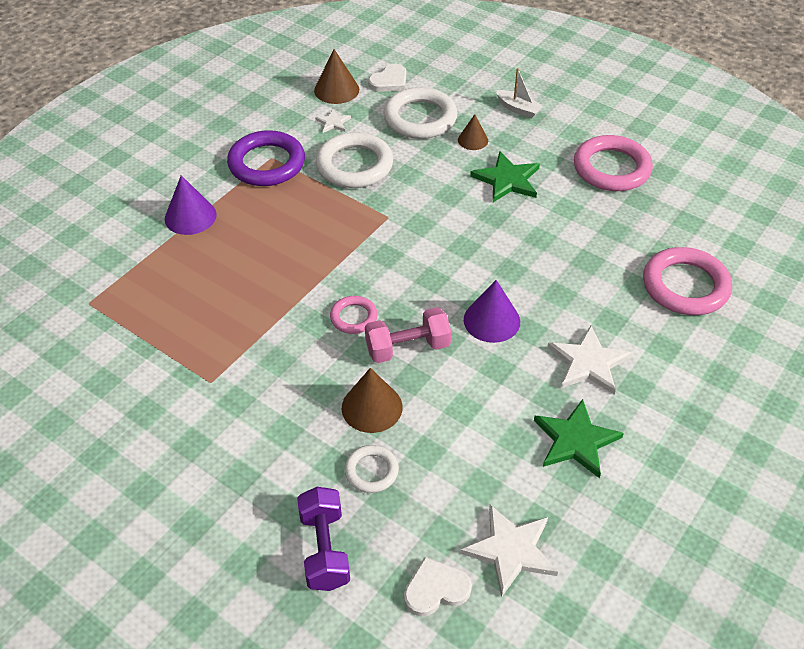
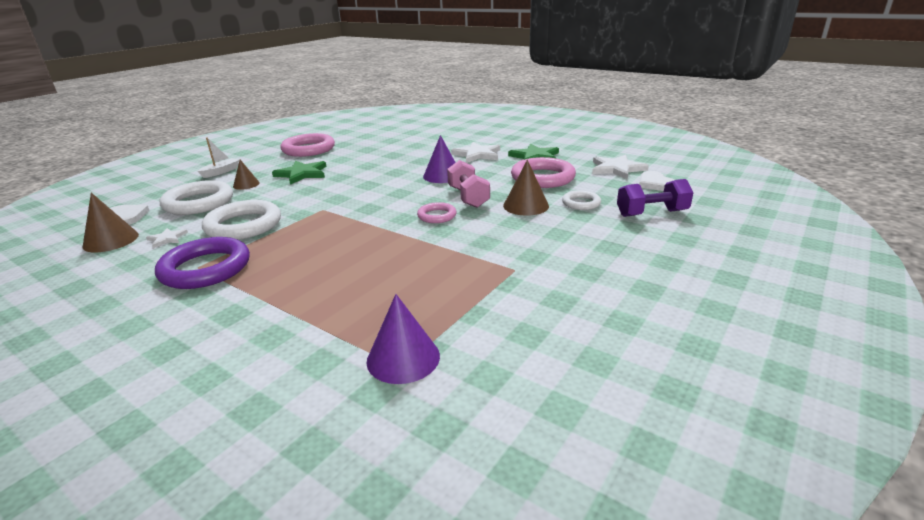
camera: 90 degrees left, 20 degrees down
purple cone [165,175,217,235] -> purple cone moved to [367,294,440,384]
pink ring [643,247,732,315] -> pink ring moved to [511,157,576,188]

